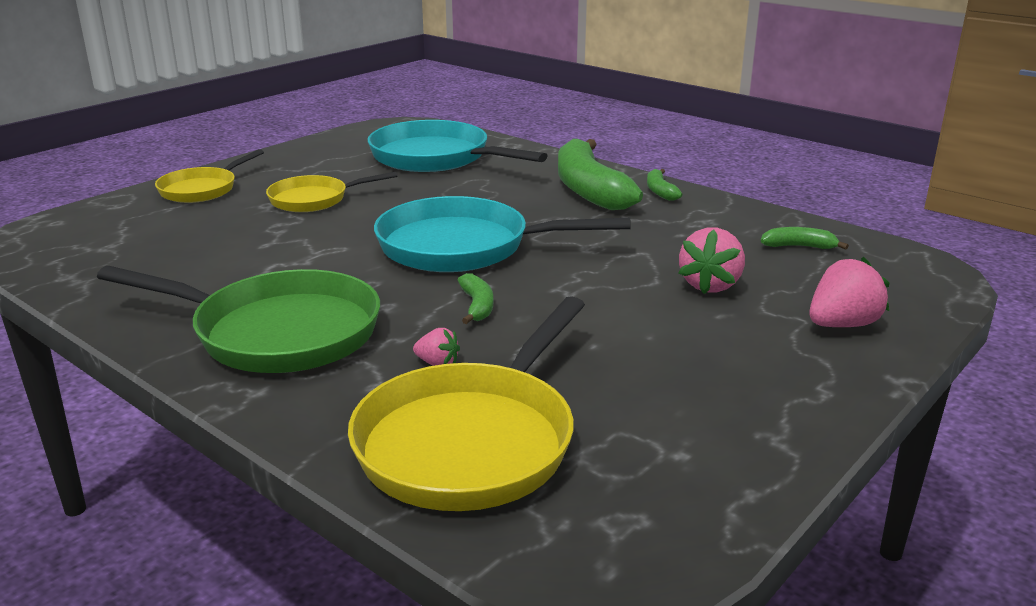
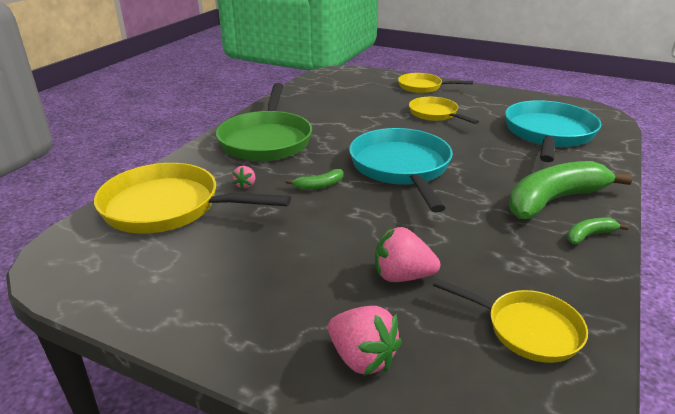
camera: 75 degrees right, 5 degrees up
green banana [761,227,849,250] -> yellow pan [433,279,588,363]

